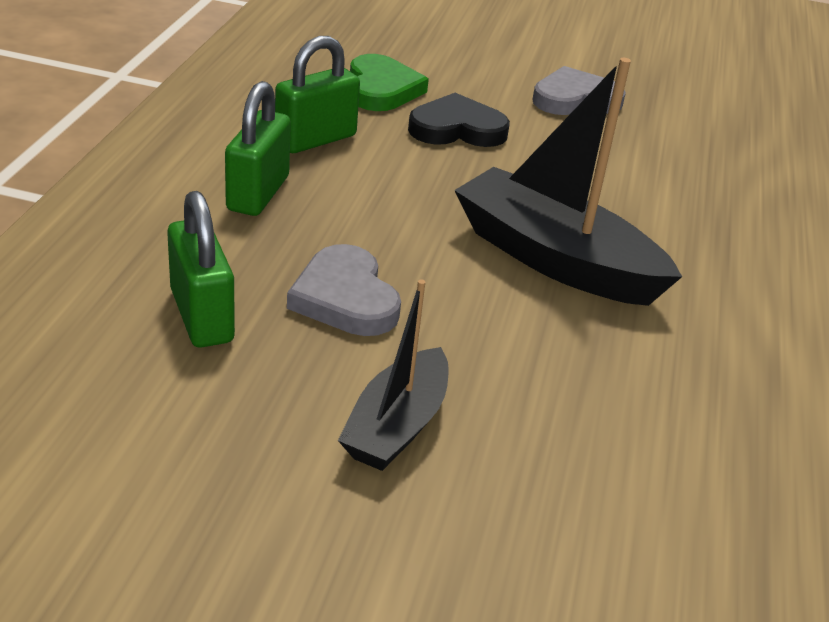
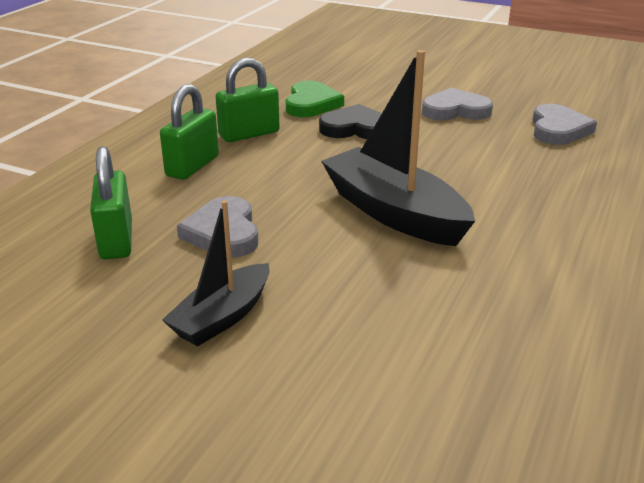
camera: 15 degrees right, 5 degrees down
none -> grey heart [532,104,597,145]

